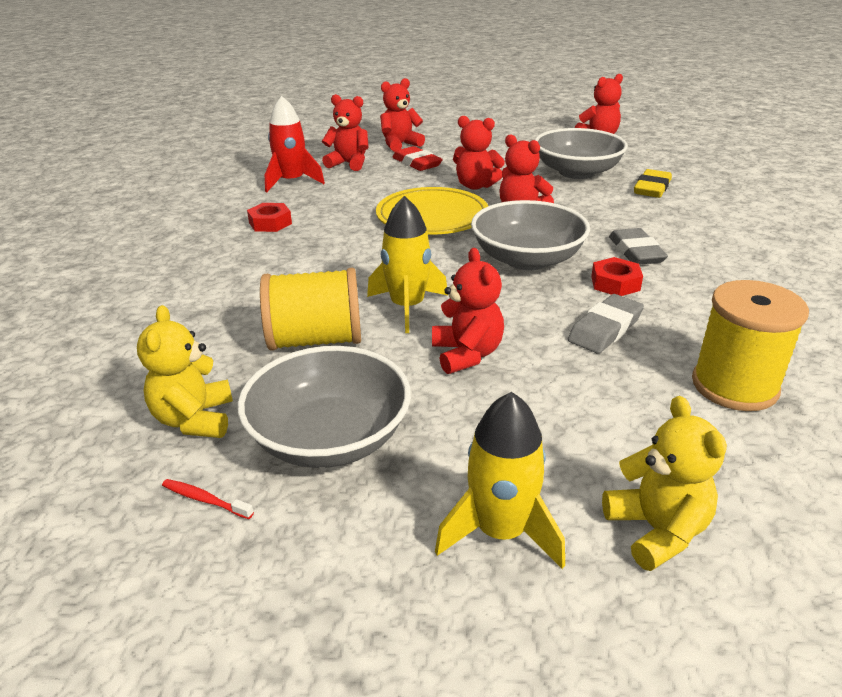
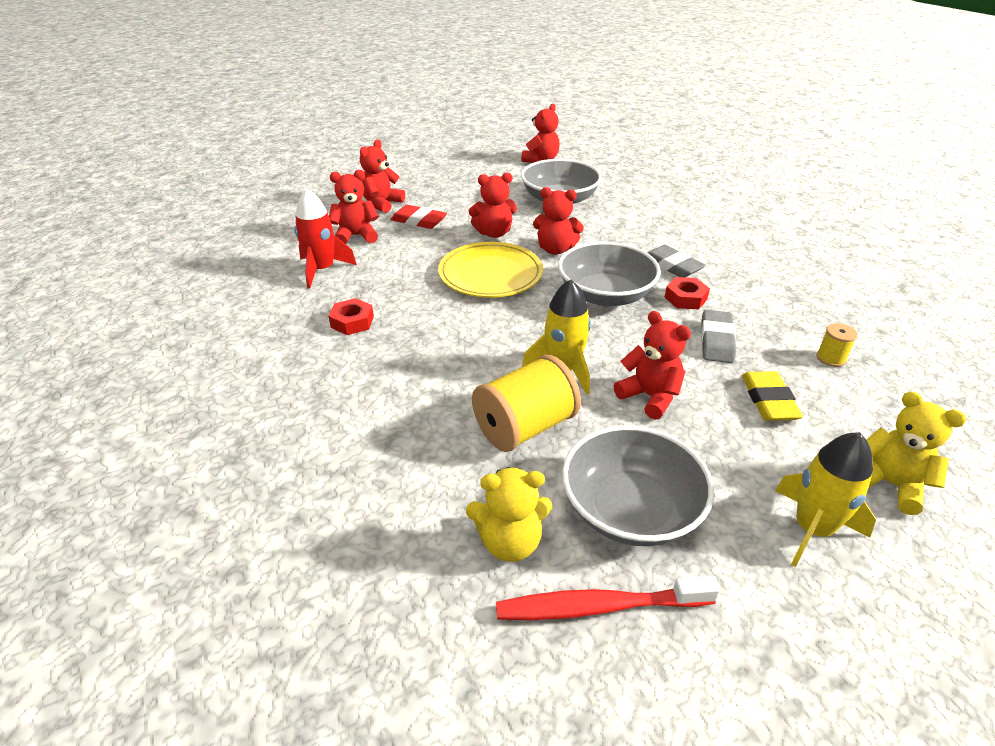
camera: 30 degrees left, 5 degrees up
yellow teddy bear [137,305,233,438] -> yellow teddy bear turned 60 degrees counterclockwise [466,467,552,562]
red toothbrush [162,479,254,519] -> red toothbrush [496,576,720,620], size x2.27
yellow eraser [634,169,672,198] -> yellow eraser moved to [742,371,803,421]
yellow spool [692,280,809,411] -> yellow spool [816,323,858,367], size x0.46

